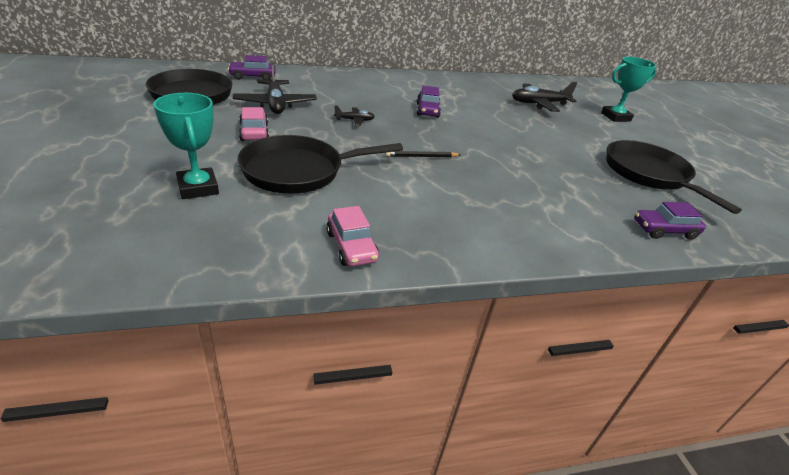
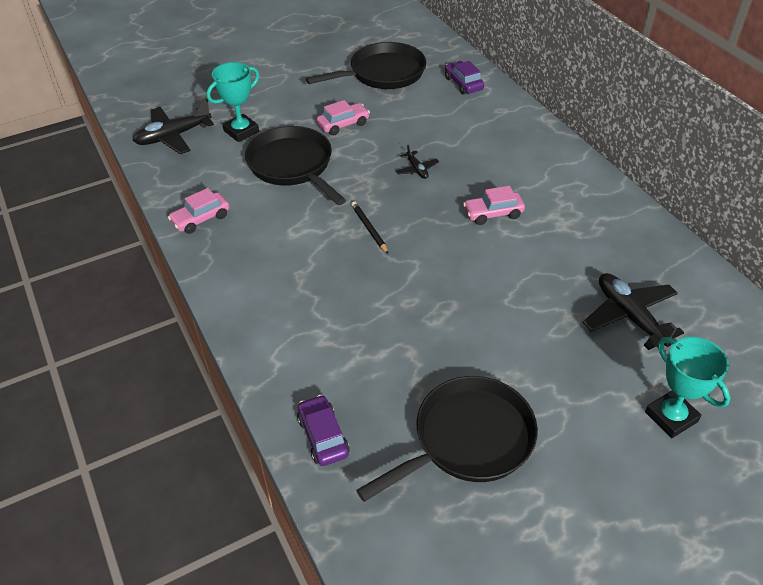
camera: 80 degrees right, 10 degrees up
black plane [233,63,317,114] -> black plane moved to [133,99,214,154]
purple car [417,86,441,118] -> pink car [463,186,525,225]

